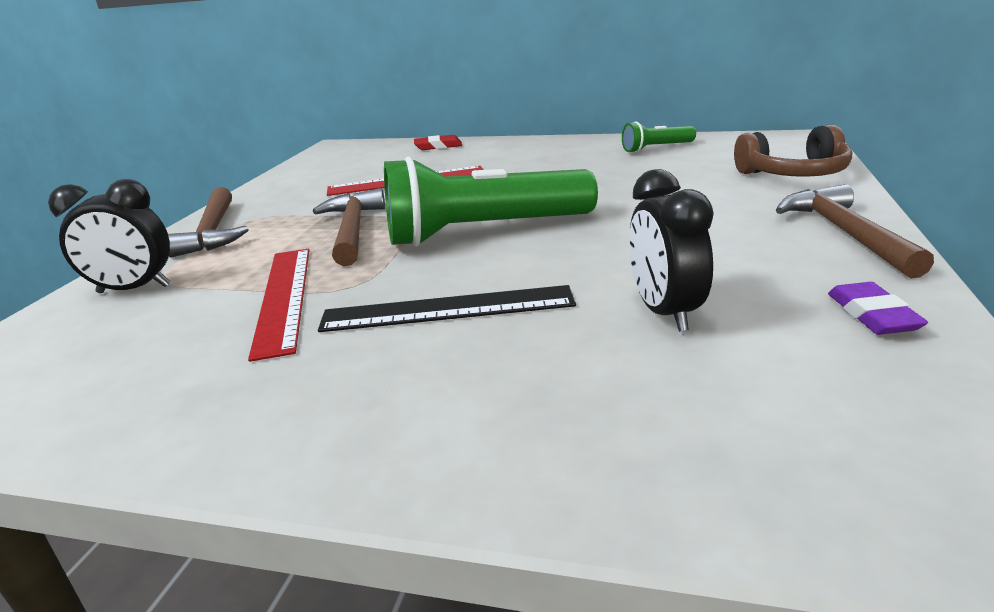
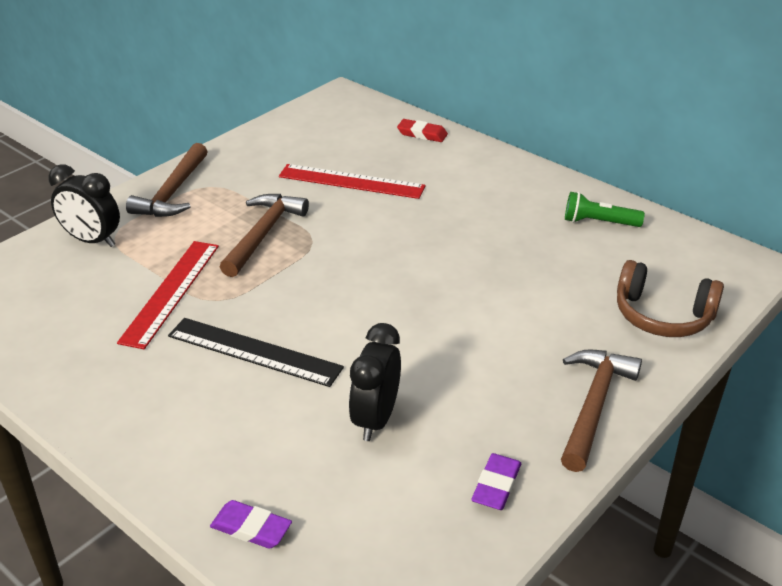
camera: 25 degrees right, 10 degrees up
green flashlight [384,156,598,247] -> none
none -> purple eraser [210,500,292,549]

